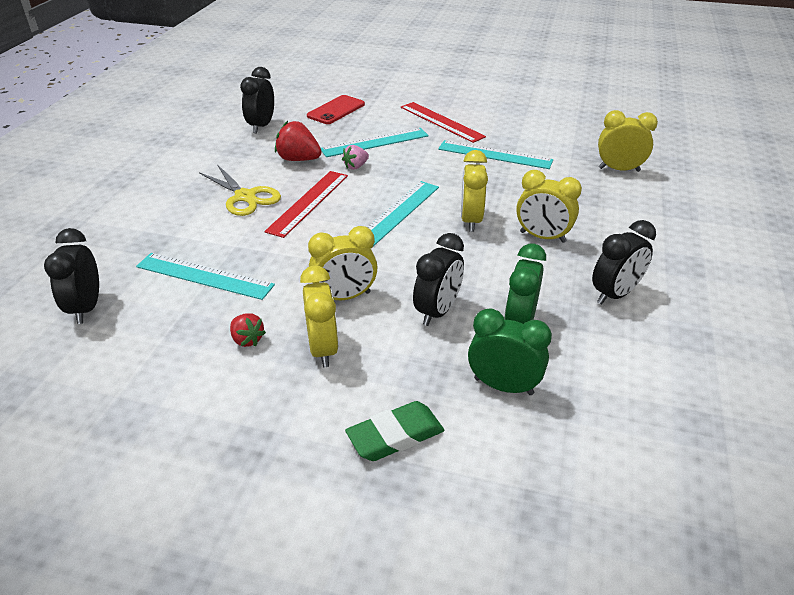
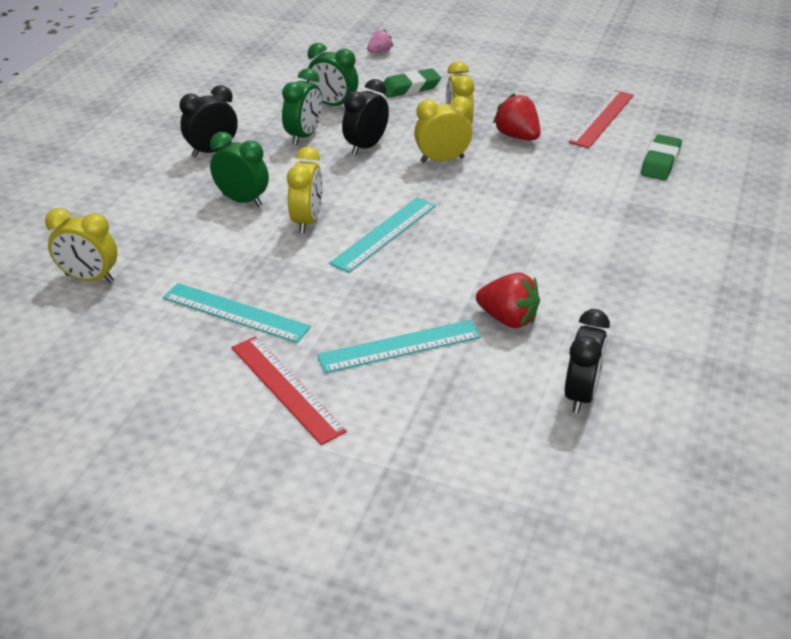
camera: 175 degrees left, 0 degrees up
black clock [44,228,99,324] -> green eraser [641,134,682,180]
turquoise ruler [136,253,275,300] -> none
yellow scissors [199,165,281,216] -> none
red strawberry [230,313,266,347] -> red strawberry [493,93,541,140], size x1.67
red ruler [264,171,348,238] -> red ruler moved to [569,90,634,148]
red phone [307,95,365,124] -> none
pink strawberry [342,145,369,170] -> pink strawberry moved to [367,30,393,53]
yellow clock [516,170,582,243] -> green clock [210,132,269,207]

